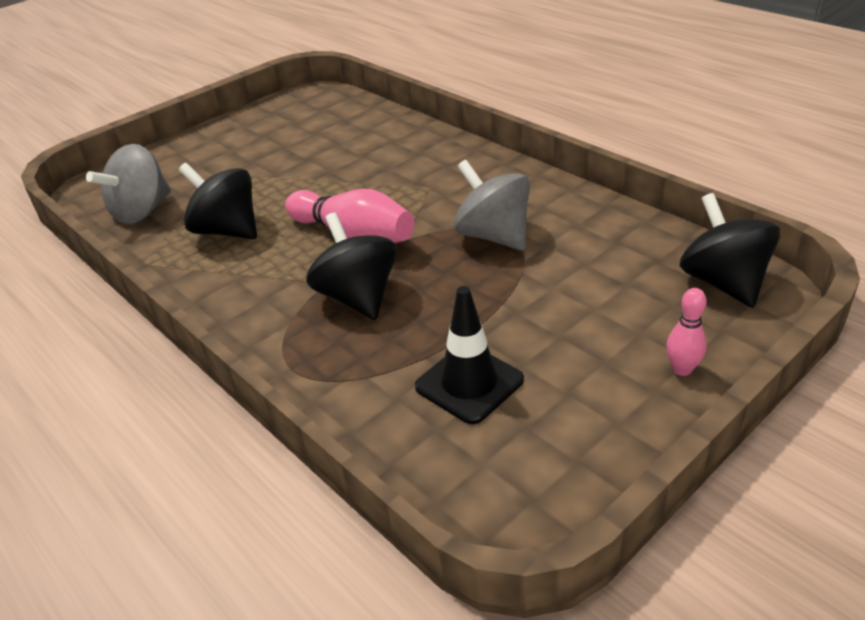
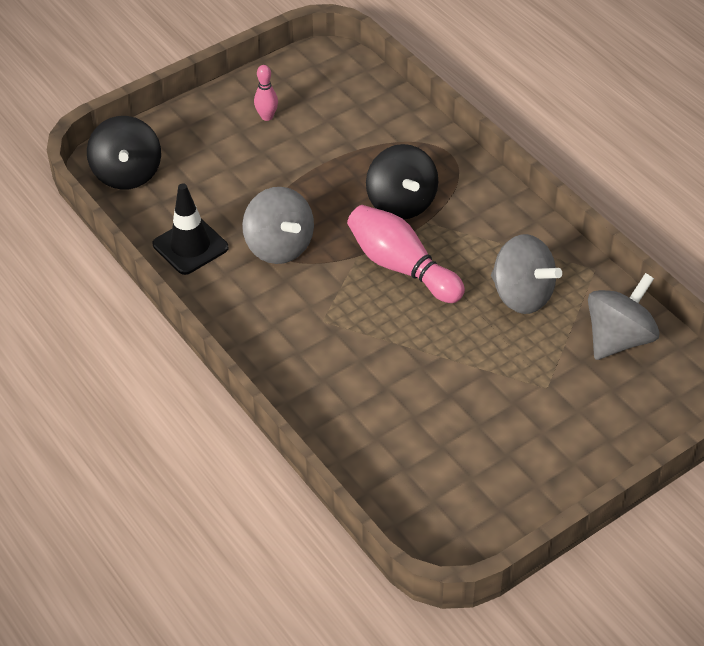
camera: 175 degrees left, 10 degrees up
black spinning top [179,163,257,239] -> grey spinning top [491,234,562,314]
black traffic cone [415,286,524,424] -> black traffic cone moved to [153,184,229,275]
pink bowling pin [666,288,707,376] -> pink bowling pin moved to [254,65,278,121]

